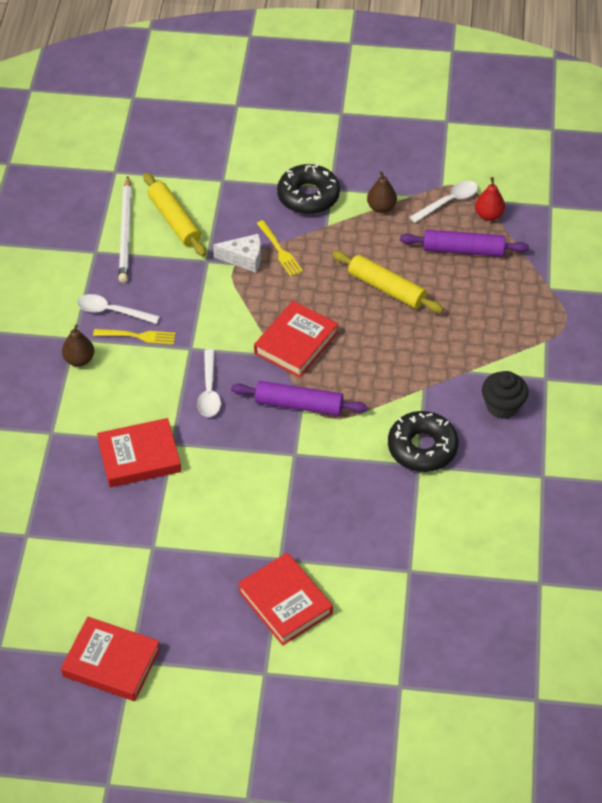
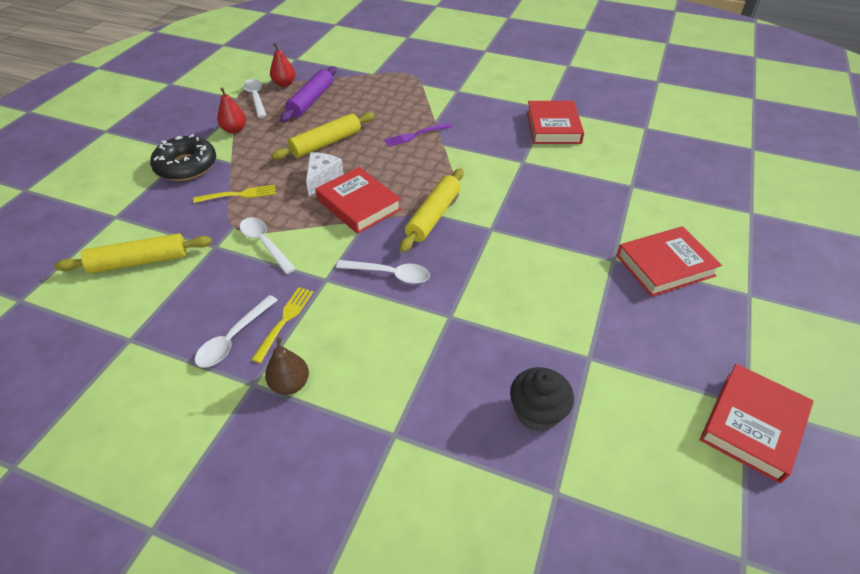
camera: 75 degrees left, 5 degrees down
red book [97,418,181,487] -> red book moved to [527,101,584,144]
white pencil [118,176,132,283] -> none
white cheese [213,234,261,273] -> white cheese moved to [306,152,344,196]
purple rolling pin [231,381,368,416] -> yellow rolling pin [400,168,464,252]
brown pear [367,171,397,213] -> red pear [217,88,246,134]
black donut [388,411,458,472] -> none
black cupcake [482,371,528,419] -> black cupcake moved to [510,367,574,432]
none -> white spoon [239,217,296,274]
none -> purple fork [384,123,452,147]

